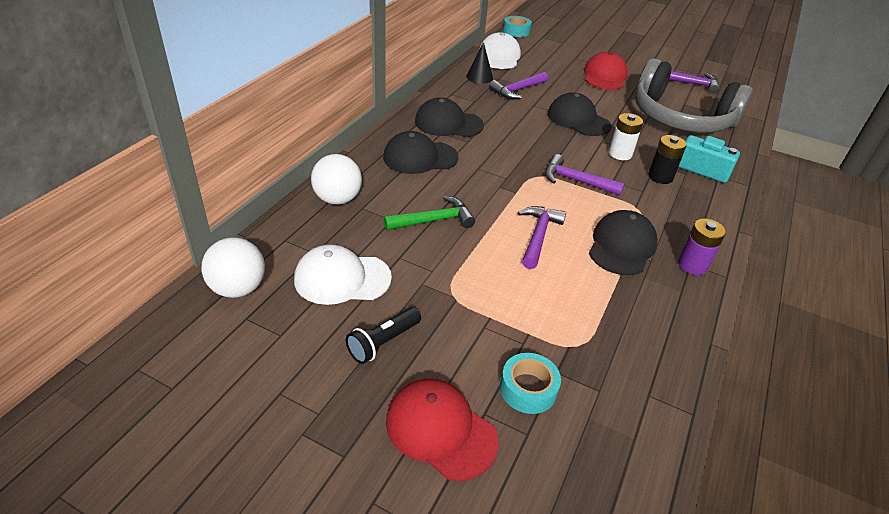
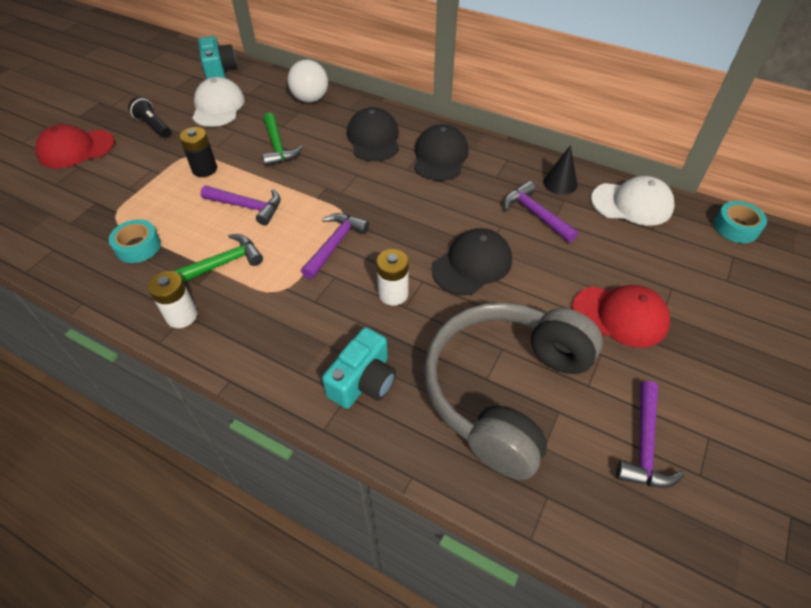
camera: 95 degrees right, 10 degrees up
white ball [201,237,265,298] -> turquoise camera [198,36,237,79]
red cap [386,379,499,481] -> red cap turned 150 degrees counterclockwise [35,124,115,168]
turquoise tape [500,353,561,414] -> turquoise tape moved to [109,219,161,263]
black cap [589,210,658,275] -> green hammer [173,234,263,282]
black battery [648,135,687,184] -> black battery moved to [179,127,217,177]
purple battery [678,219,726,275] -> white battery [148,271,197,328]

